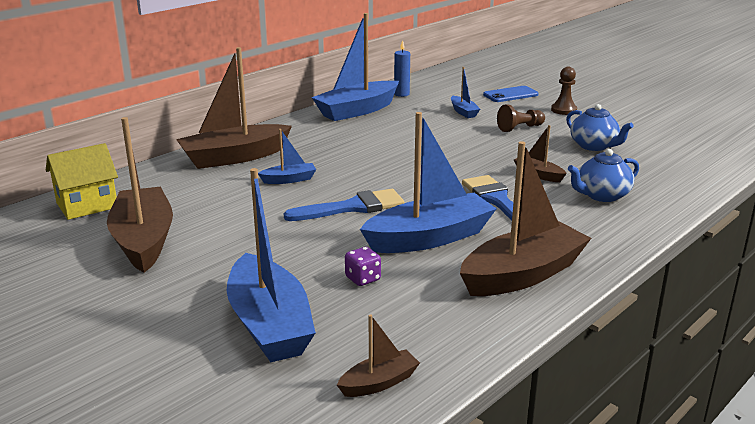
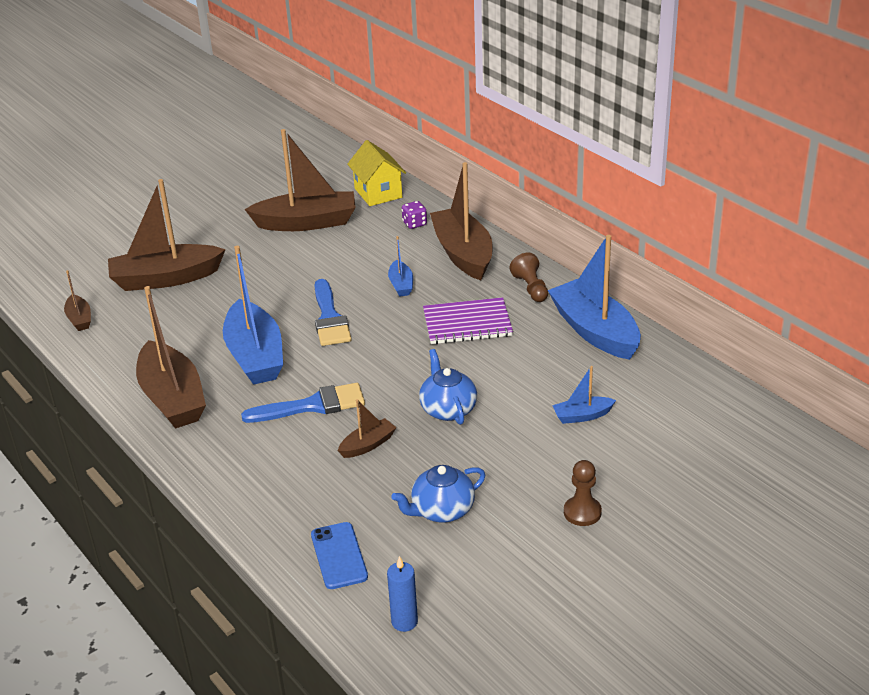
camera: 100 degrees right, 10 degrees up
blue boat [227,168,316,362] -> brown boat [108,179,226,291]
purple dice [345,247,381,286] -> purple dice moved to [402,201,427,229]
blue candle [394,40,410,97] -> blue candle moved to [387,556,418,632]
blue phone [483,86,539,102] -> blue phone moved to [311,522,368,589]
brown pawn [497,105,545,132] -> brown pawn moved to [510,253,548,302]
blue teapot [568,149,639,202] -> blue teapot moved to [419,349,477,425]
none -> purple notebook [423,297,513,344]

